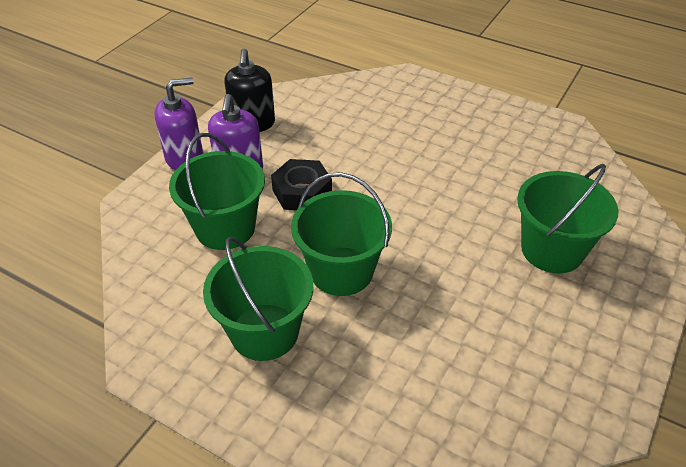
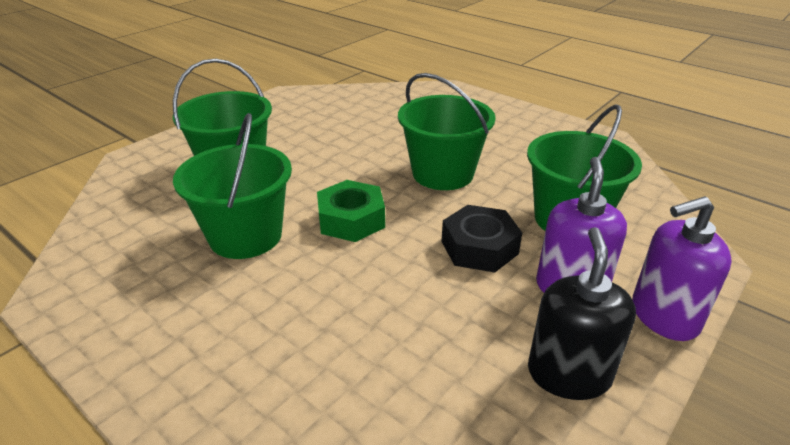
camera: 170 degrees left, 10 degrees down
green bucket [203,237,313,361] -> green bucket moved to [173,113,292,259]
none -> green nut [317,180,385,242]

